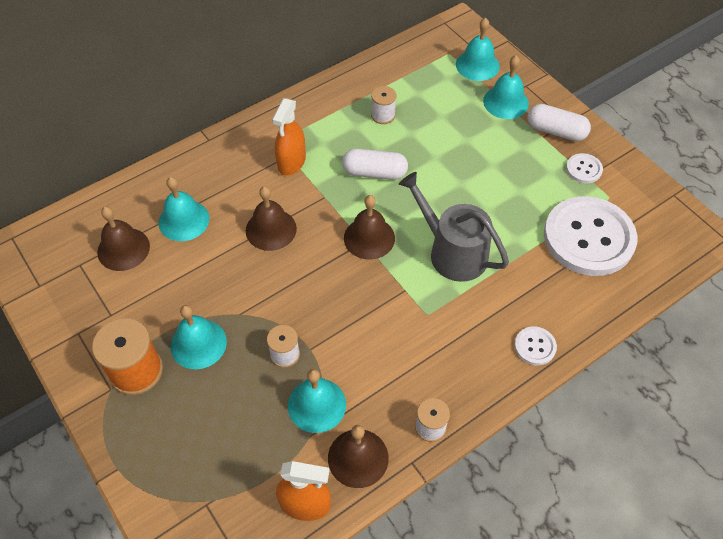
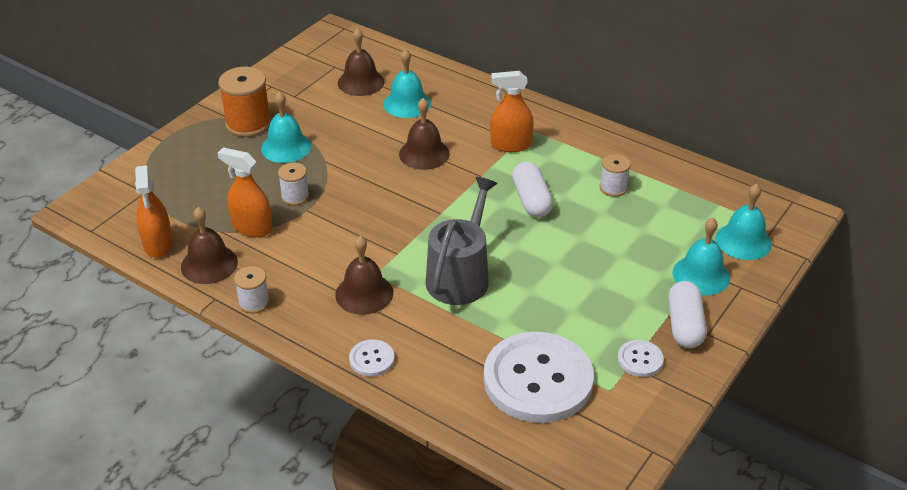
camera: 70 degrees right, 15 degrees down
turquoise bell [288,369,346,433] -> orange spray bottle [218,147,273,237]
brown bell [344,195,395,260] -> brown bell moved to [335,236,393,315]

